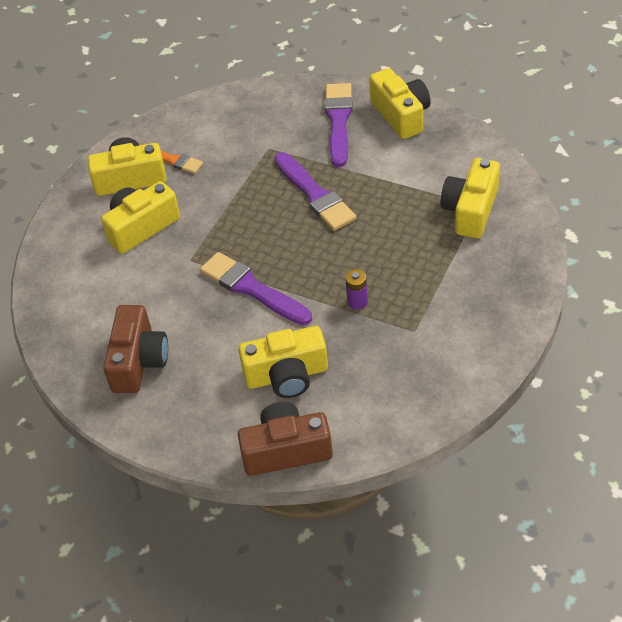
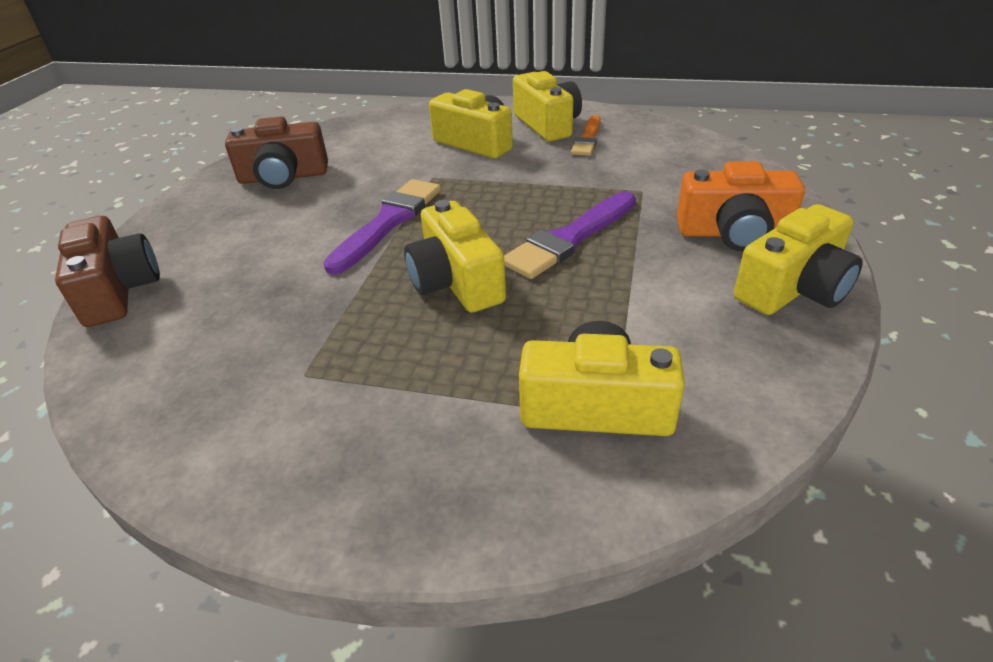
camera: 75 degrees right, 10 degrees down
yellow camera [238,326,328,398] -> yellow camera moved to [404,200,506,313]
purple brush [325,83,352,167] -> orange camera [677,161,805,251]
purple battery [345,269,368,310] -> none

